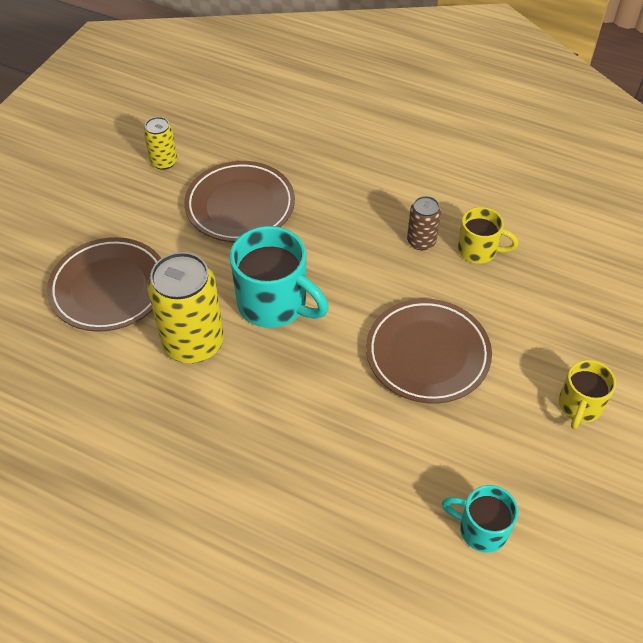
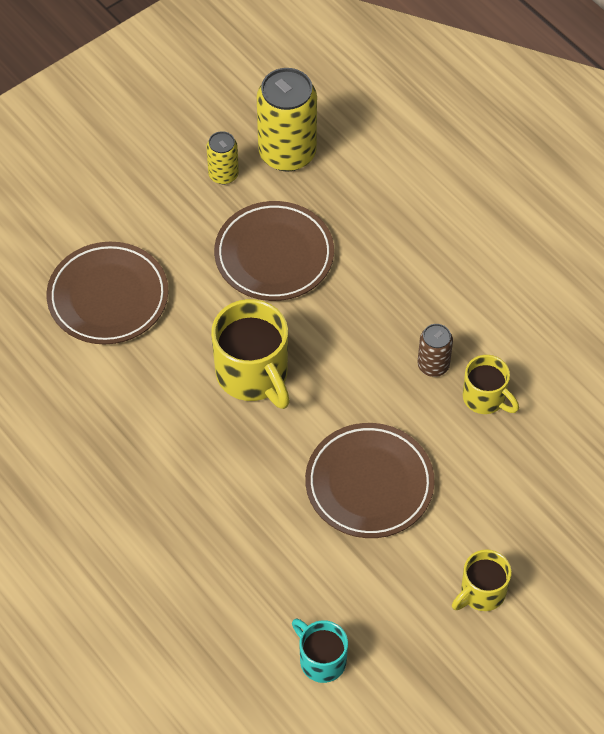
camera: 25 degrees right, 5 degrees up
yellow can [148,252,224,363] -> yellow can moved to [257,68,317,172]
turquoise mug [230,226,329,328] -> yellow mug [211,299,290,409]

